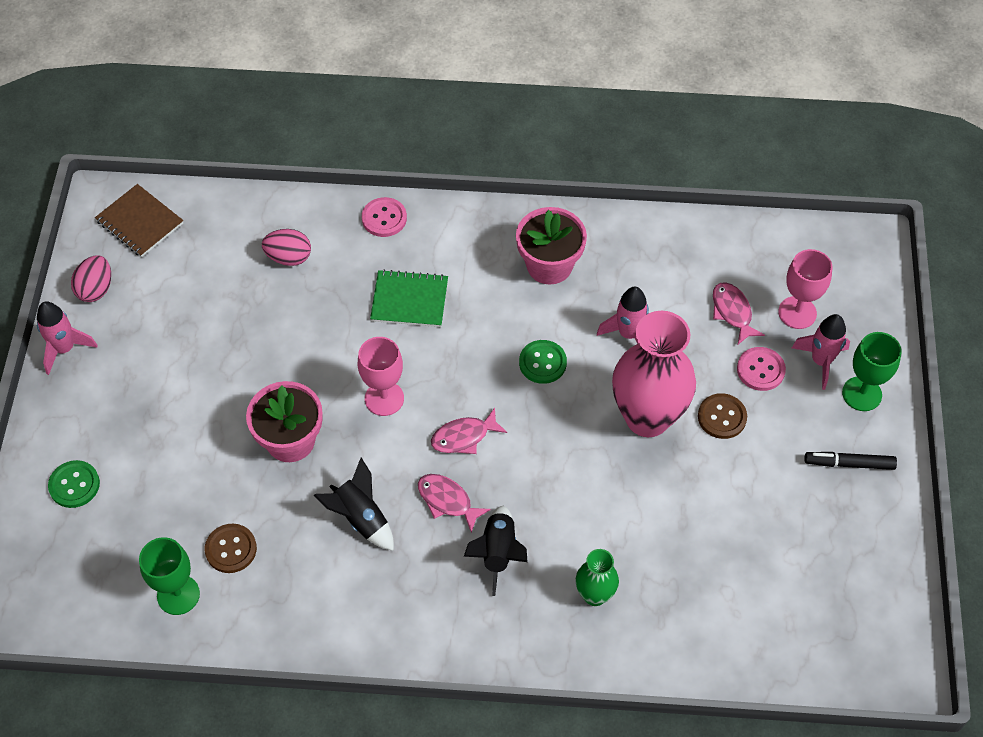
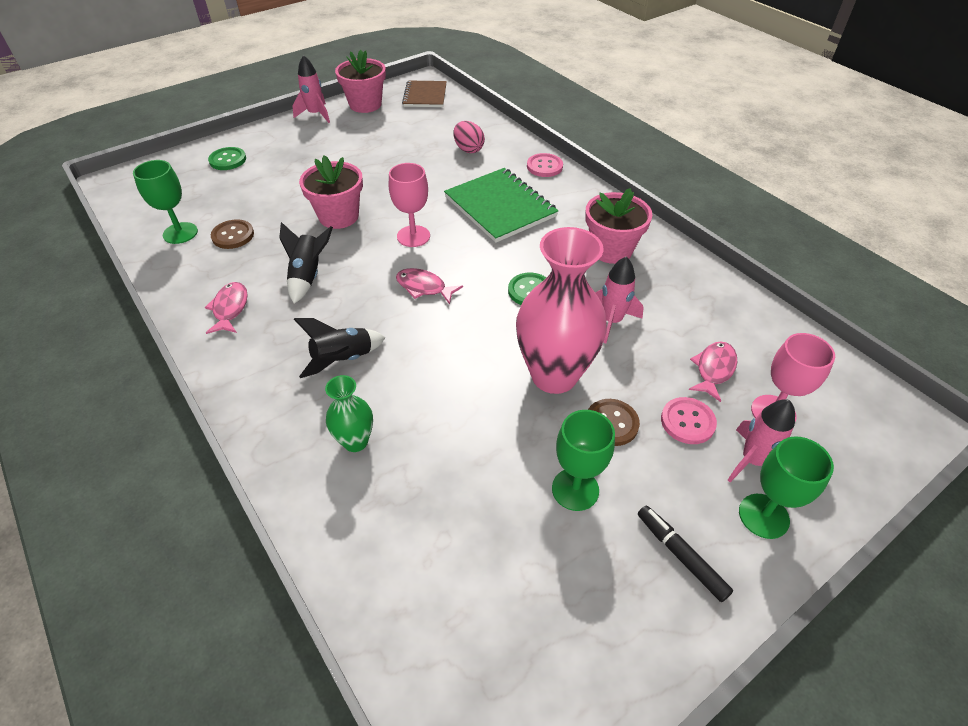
camera: 50 degrees right, 10 degrees down
pink egg [71,256,111,302] -> pink flower pot [335,50,386,113]
green notebook [370,269,448,327] -> green notebook [444,168,558,243], size x1.54
pink fish [418,474,491,533] -> pink fish moved to [205,282,248,334]
none -> green goblet [552,410,615,511]

